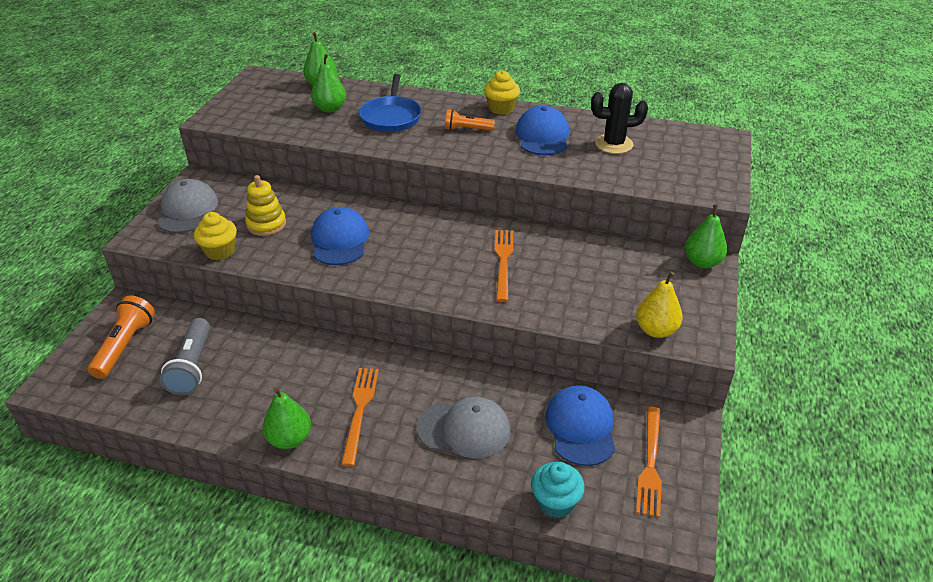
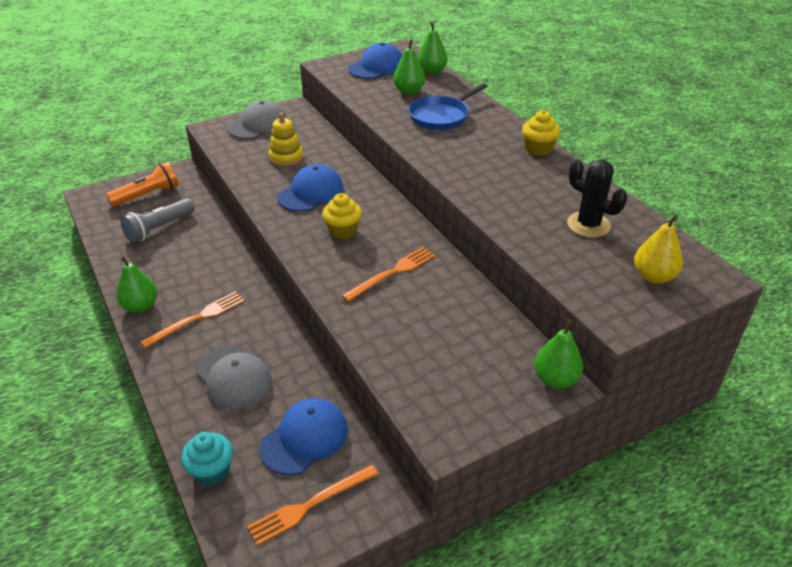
camera: 45 degrees right, 0 degrees up
yellow cupcake [194,212,237,260] -> yellow cupcake moved to [322,193,362,239]
orange flashlight [445,109,495,131] -> none
blue cap [516,106,569,155] -> blue cap moved to [348,43,402,79]
yellow pear [636,272,683,338] -> yellow pear moved to [634,215,683,284]

